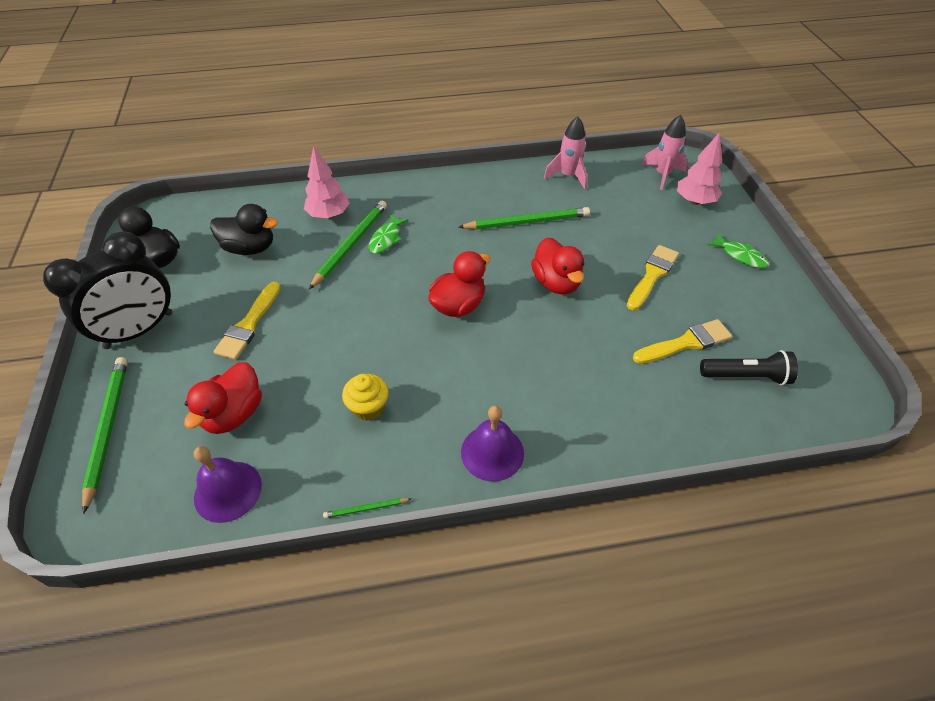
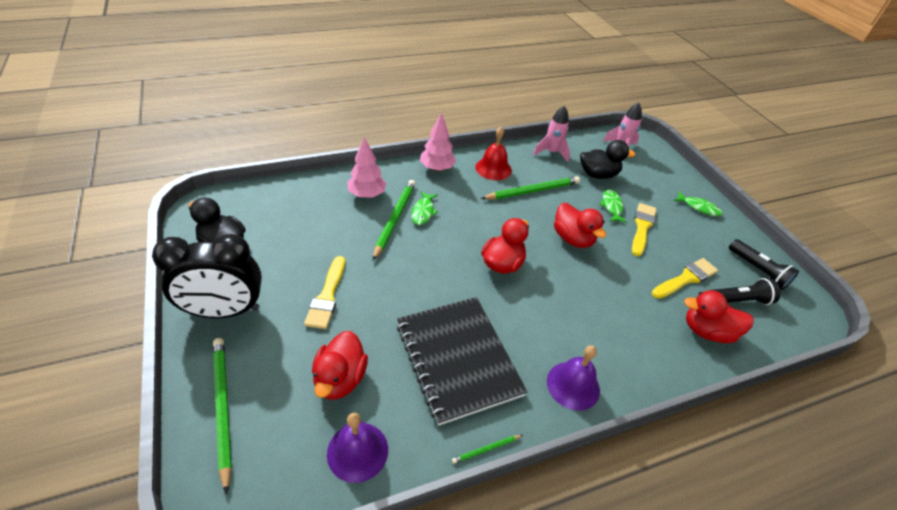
camera: 15 degrees left, 5 degrees down
black clock [43,231,172,349] -> black clock turned 45 degrees clockwise [152,234,262,318]
black duck [210,204,278,255] -> black duck moved to [580,140,635,179]
yellow cupcake [342,374,389,421] -> black notebook [397,297,528,426]
pink tree [677,132,722,205] -> pink tree moved to [420,113,456,171]
none -> red bell [476,127,512,180]
none -> green fish [600,190,627,223]
none -> red duck [684,290,754,343]
none -> black flashlight [729,239,799,290]

